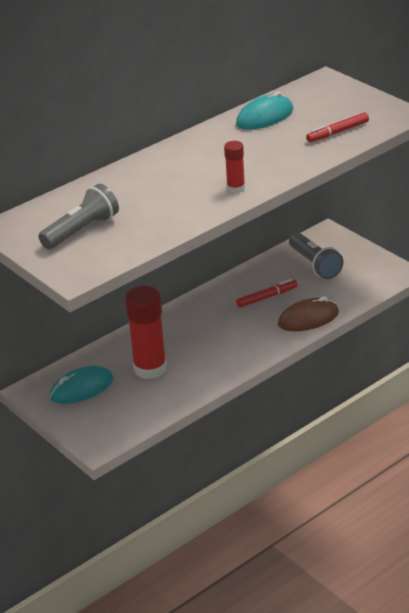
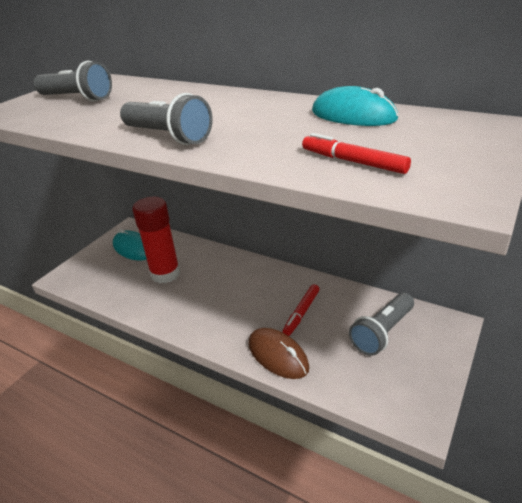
camera: 70 degrees right, 0 degrees up
red glue stick [224,141,245,193] -> grey flashlight [120,93,213,145]
red marker [236,279,298,308] -> red marker turned 75 degrees clockwise [283,284,319,336]

